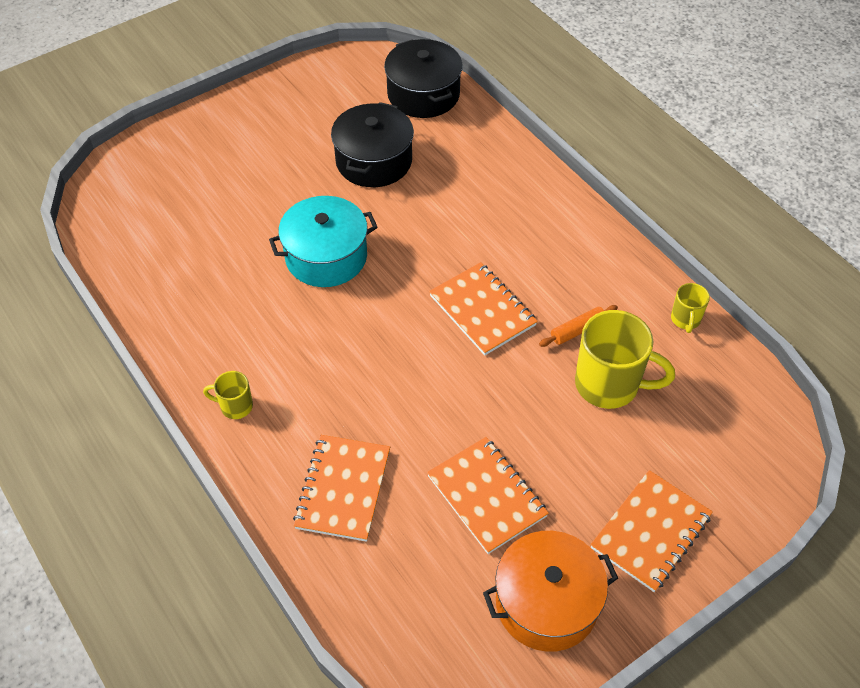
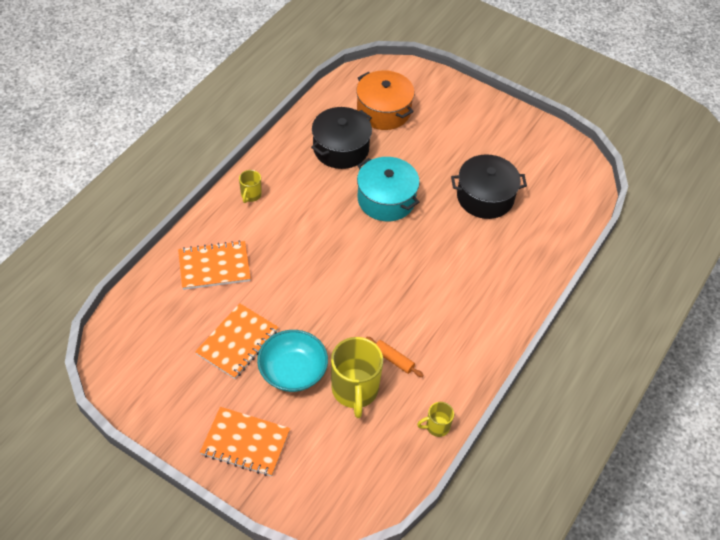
camera: 65 degrees right, 0 degrees up
yellow mug [203,371,253,419] -> yellow mug turned 150 degrees counterclockwise [239,170,262,203]
black pot [384,39,463,118] -> black pot moved to [311,107,372,169]
orange notebook [429,262,538,356] -> none
orange pot [483,531,618,652] -> orange pot moved to [356,70,415,130]
none -> turquoise bowl [257,330,328,392]

